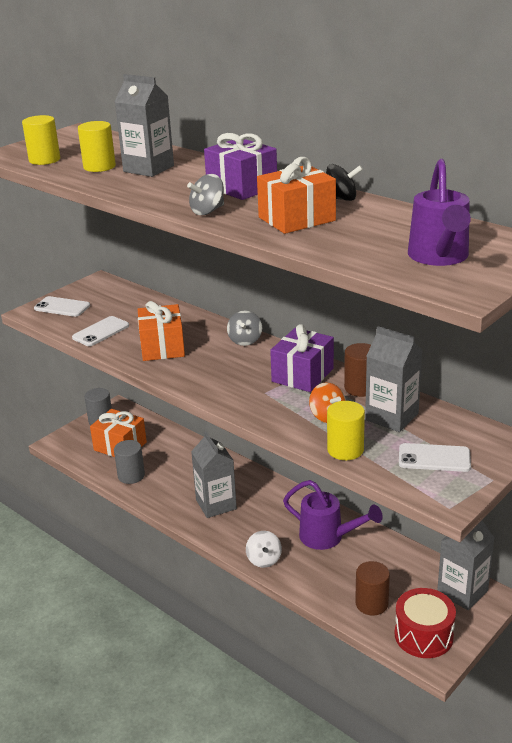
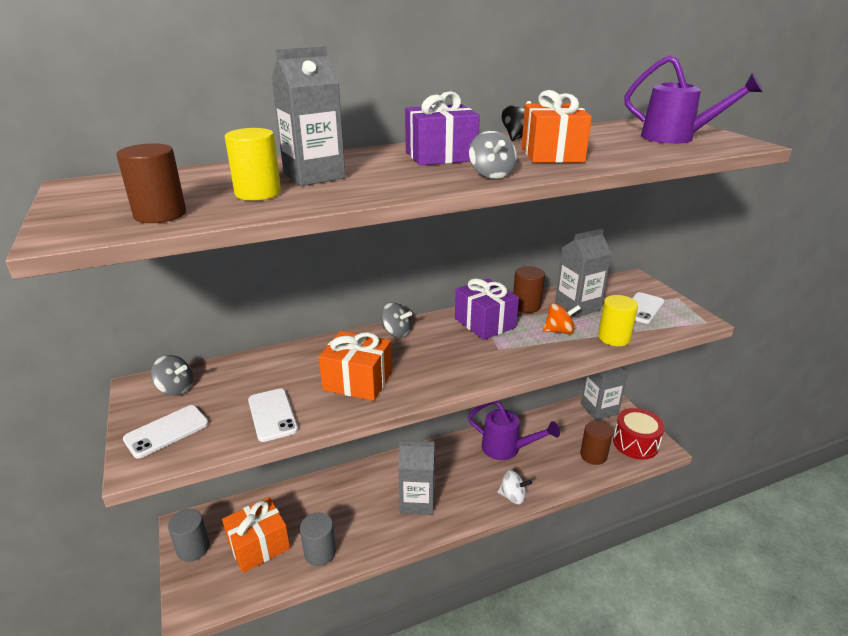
camera: 65 degrees left, 0 degrees up
yellow cylinder [22,115,60,165] -> brown cylinder [116,143,186,223]
purple watering can [283,480,383,550] -> purple watering can turned 60 degrees clockwise [468,401,560,460]
none -> grey spinning top [151,355,193,396]

